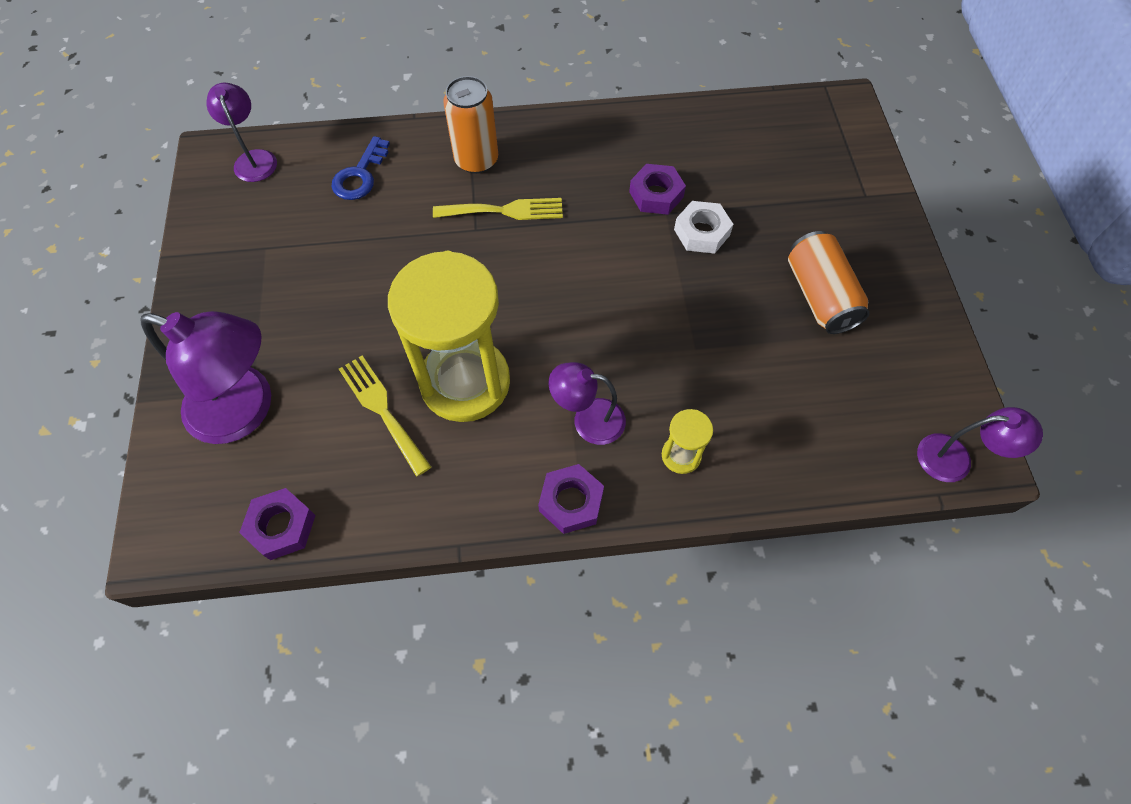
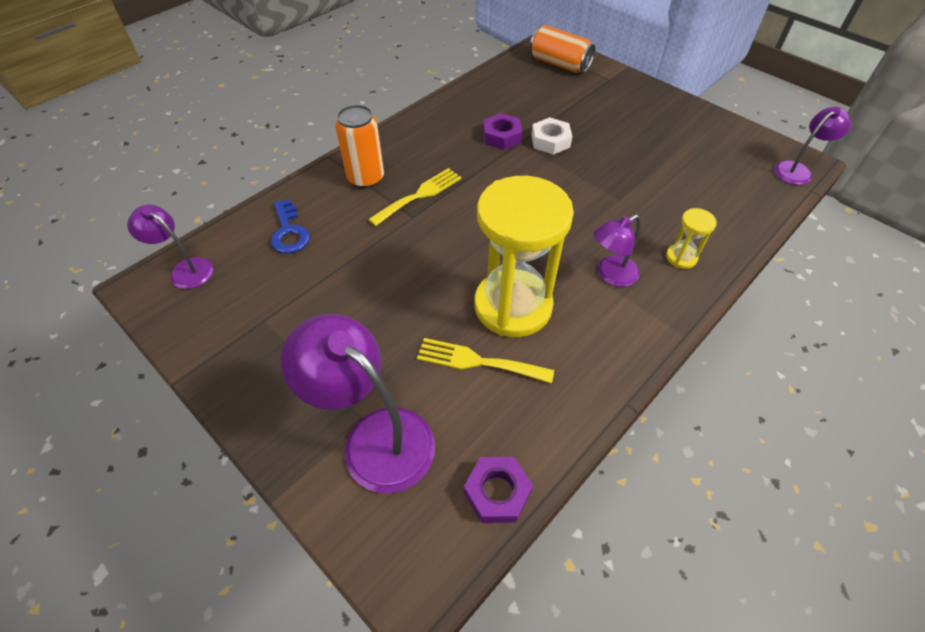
camera: 40 degrees left, 10 degrees down
purple lamp [141,311,271,444] -> purple lamp turned 120 degrees counterclockwise [281,314,435,493]
purple nut [538,464,604,534] -> none
orange can [788,231,870,334] -> orange can moved to [530,25,595,73]

